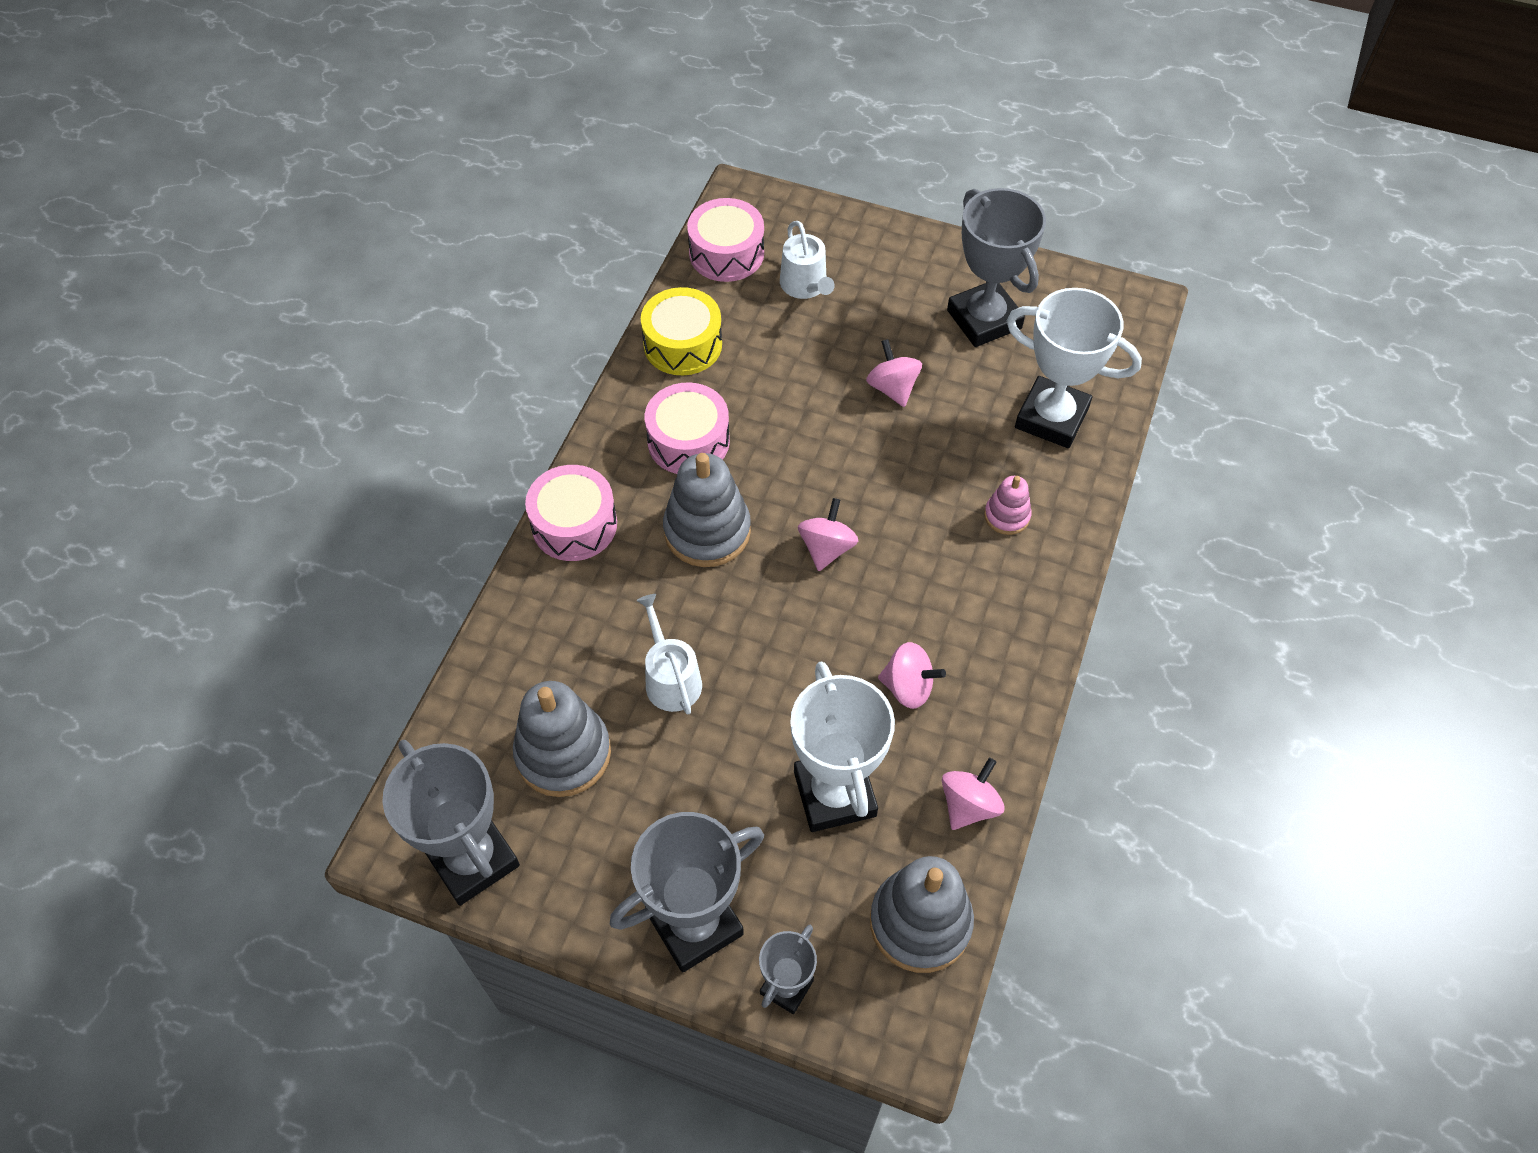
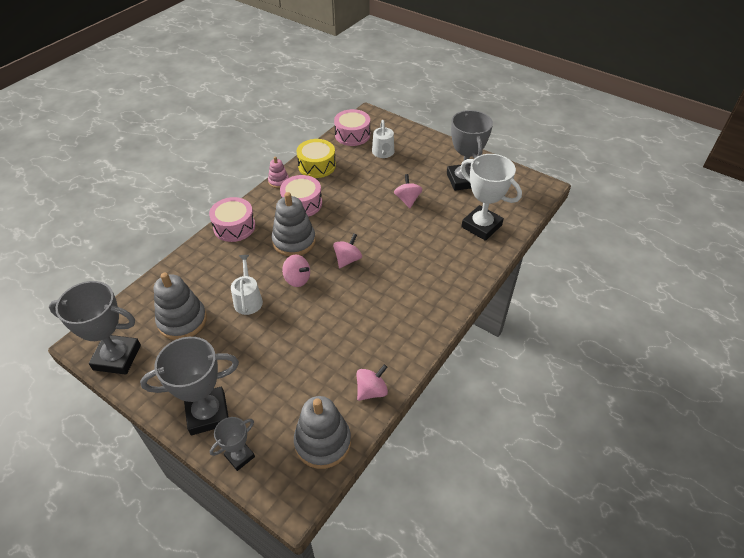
camera: 15 degrees right, 10 degrees down
grey trophy [382,740,520,906] -> grey trophy turned 60 degrees counterclockwise [49,281,141,375]
white trophy [790,661,895,832] -> none
pink spinning top [878,642,946,709] -> pink spinning top moved to [282,254,310,287]
pink stacking toy [984,476,1032,535] -> pink stacking toy moved to [268,157,289,188]

